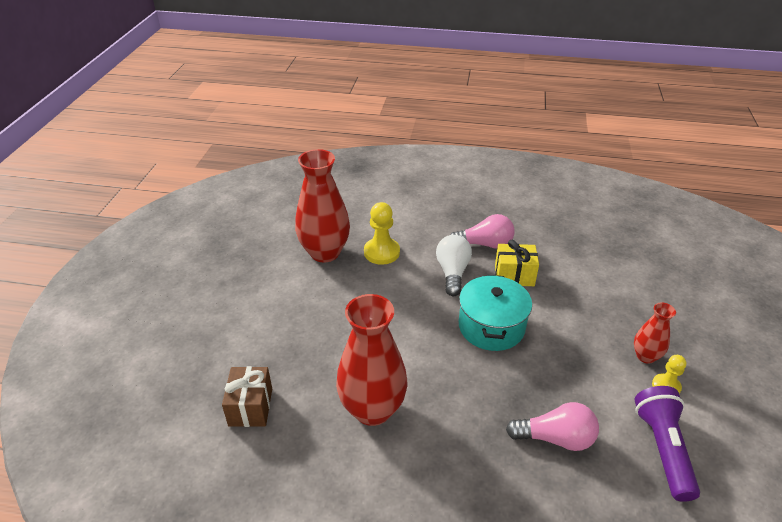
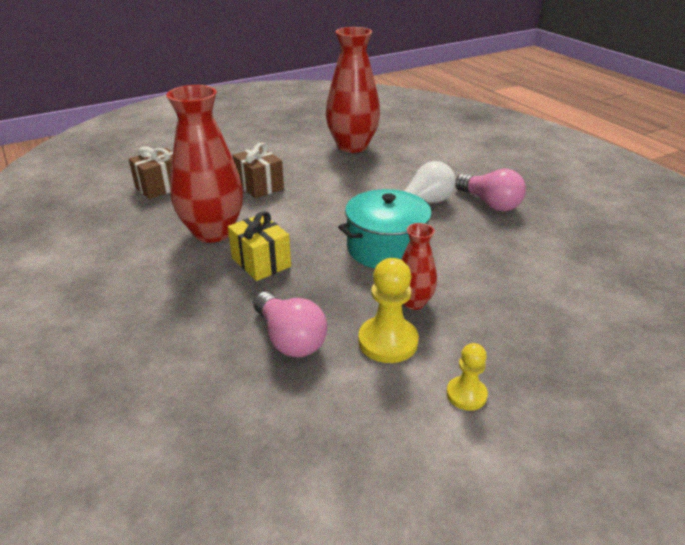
camera: 50 degrees right, 5 degrees down
yellow pawn [364,202,400,265] -> yellow pawn moved to [358,258,419,363]
yellow gift [495,240,539,286] -> yellow gift moved to [228,211,291,281]
red vase [634,303,676,364] -> red vase moved to [401,223,437,310]
purple flashlight [635,386,700,502] -> none
none -> brown gift [232,143,284,198]

